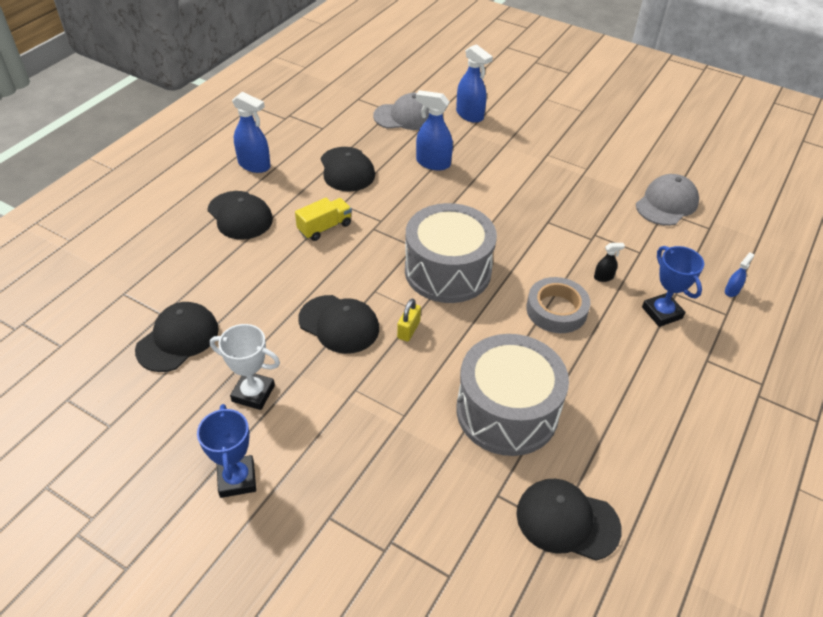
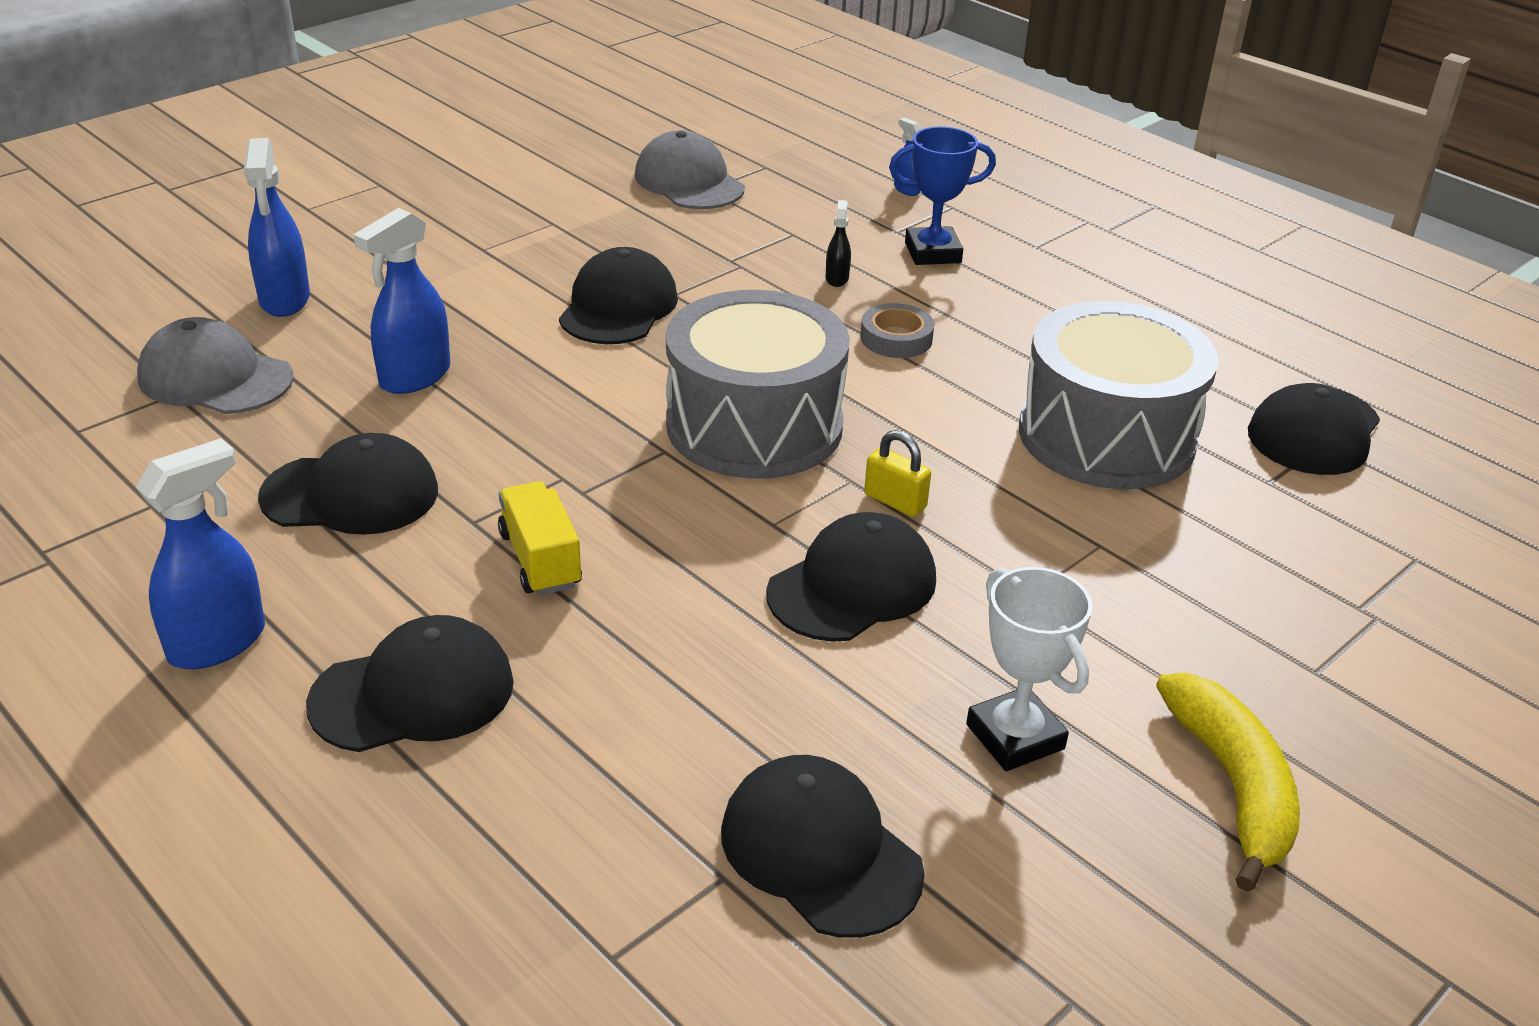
camera: 75 degrees left, 10 degrees down
blue trophy [197,404,256,498] -> yellow banana [1156,673,1300,892]
white trophy [210,324,280,410] -> white trophy turned 60 degrees counterclockwise [966,567,1093,771]
grey cap [373,93,429,130] -> grey cap turned 75 degrees counterclockwise [137,317,294,414]
blue spray bottle [456,44,493,123] -> blue spray bottle turned 105 degrees clockwise [244,138,310,317]
grey tape [526,277,590,333] -> grey tape [861,303,934,358], size x0.67
none -> black cap [559,247,678,344]

